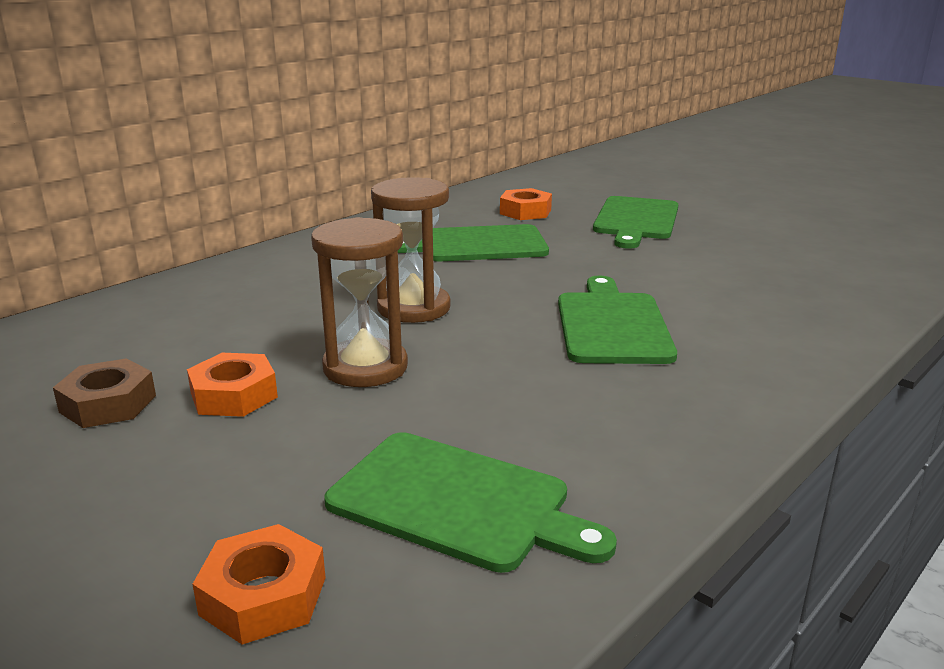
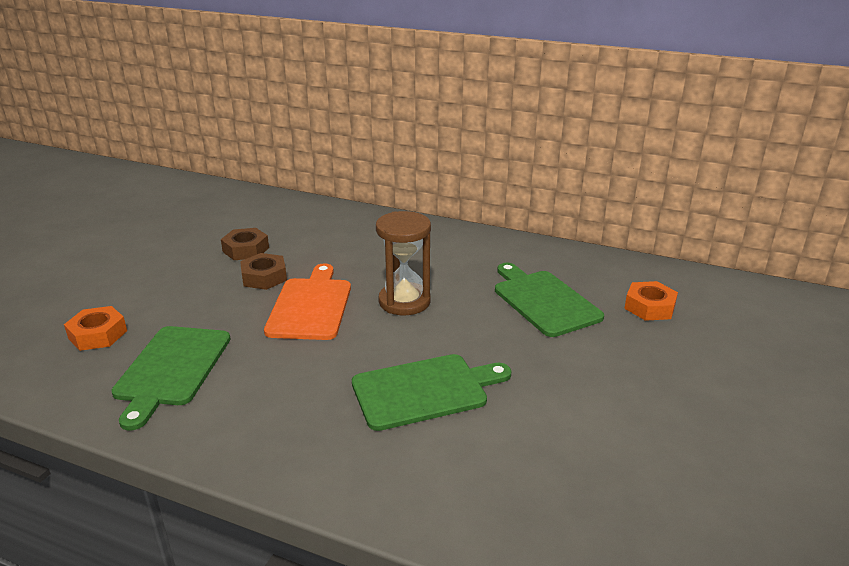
camera: 70 degrees right, 5 degrees up
orange nut [187,353,278,417] -> brown nut [240,253,287,290]
brown hourglass [311,217,408,387] -> orange cutting board [264,263,351,340]
green cutting board [593,196,678,249] -> none

